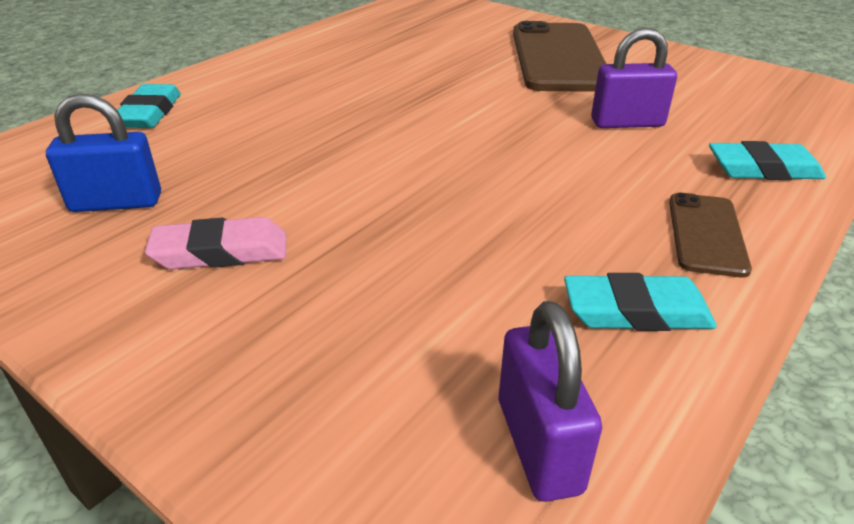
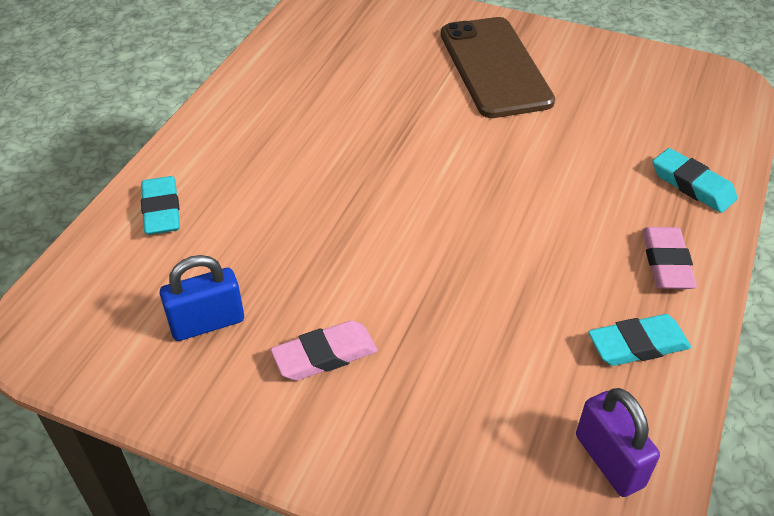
camera: 15 degrees left, 10 degrees up
purple padlock [591,28,677,128] -> none
brown phone [669,193,752,278] -> pink eraser [642,227,697,289]
turquoise eraser [709,141,826,180] -> turquoise eraser turned 60 degrees clockwise [653,148,738,213]

